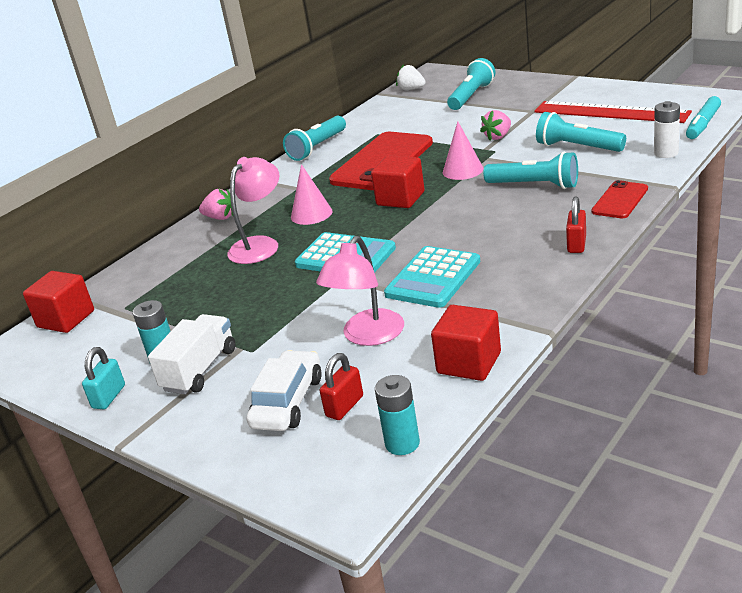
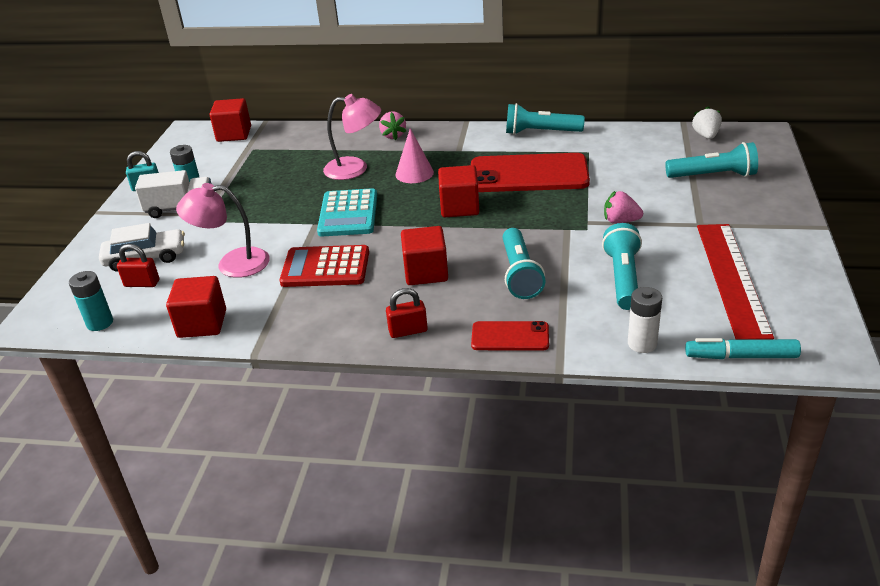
camera: 60 degrees right, 5 degrees up
turquoise calculator [384,246,481,308] -> red calculator [279,245,369,287]
pink cone [443,121,483,180] -> none
none -> red cube [401,226,448,285]

